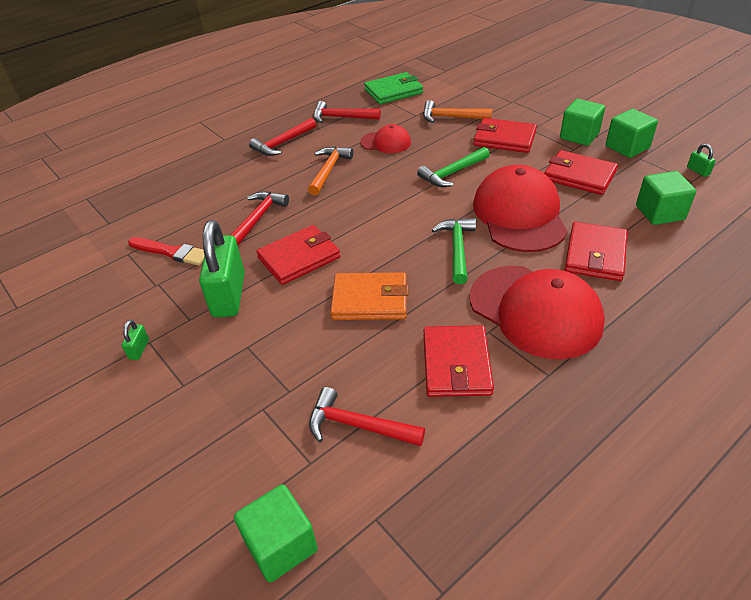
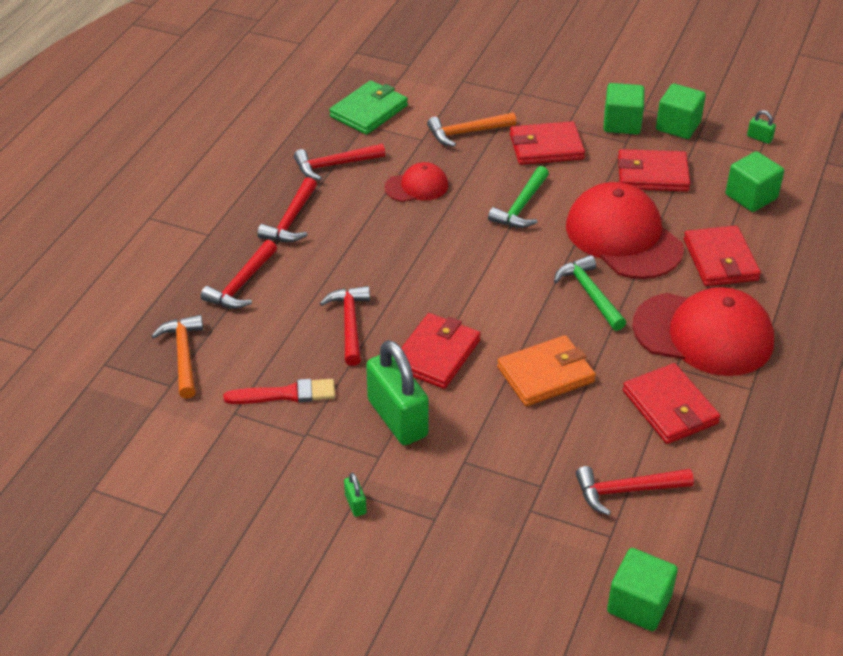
camera: 30 degrees left, 0 degrees up
orange hammer [308,146,353,196] -> orange hammer moved to [152,315,203,399]
none -> red hammer [201,240,277,309]

